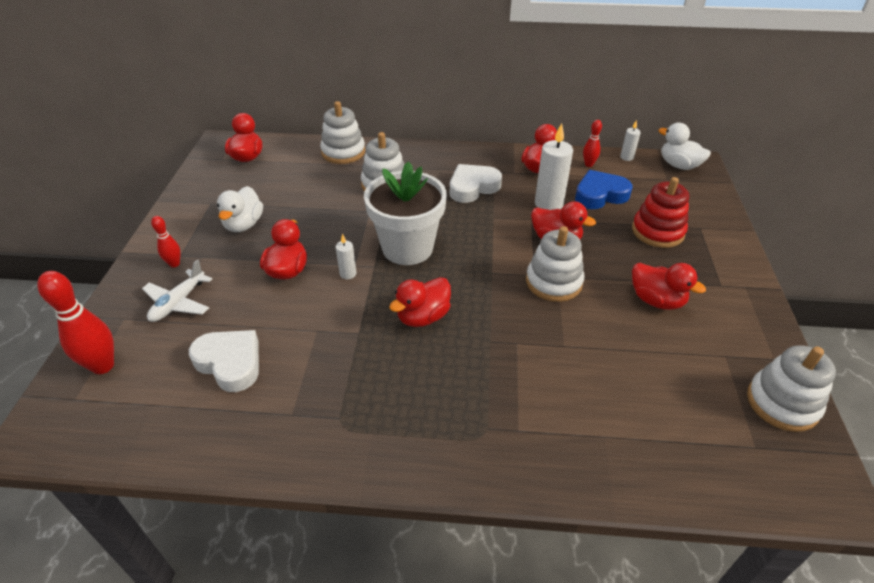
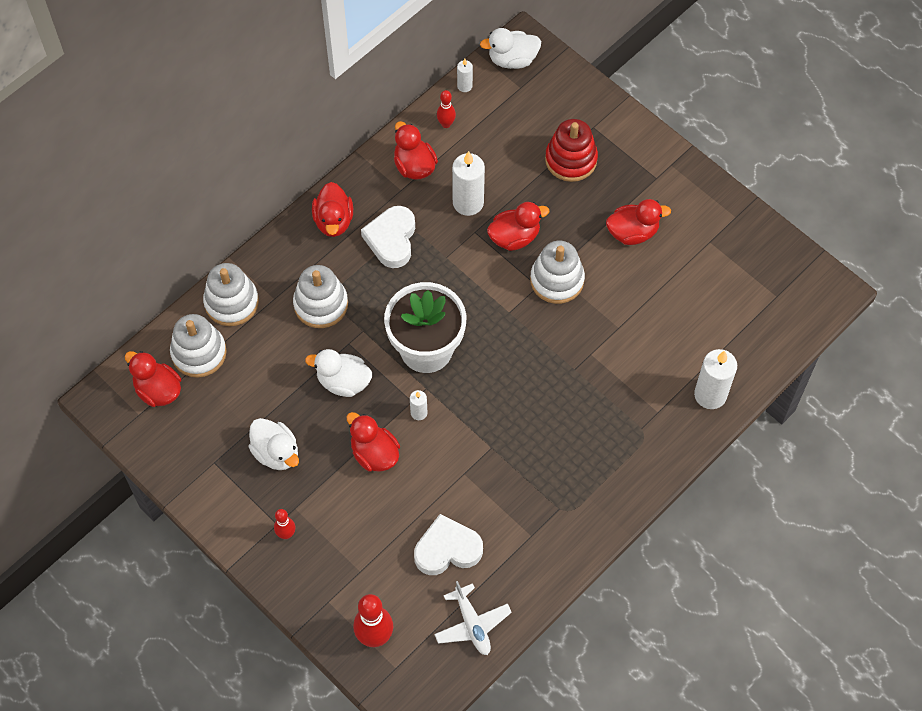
camera: 50 degrees left, 20 degrees up
white plane [142,259,212,322] -> white plane moved to [434,581,512,655]
red duck [389,277,451,327] -> red duck moved to [312,182,353,237]
blue heart [575,170,632,209] -> none
white stacking toy [747,345,836,432] -> white stacking toy moved to [170,314,227,378]
none -> white duck [305,349,372,397]
none -> white candle [694,349,737,409]

